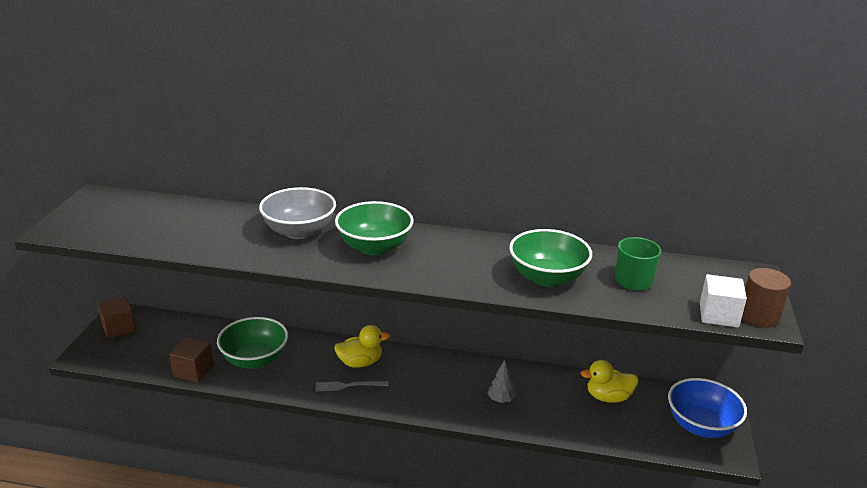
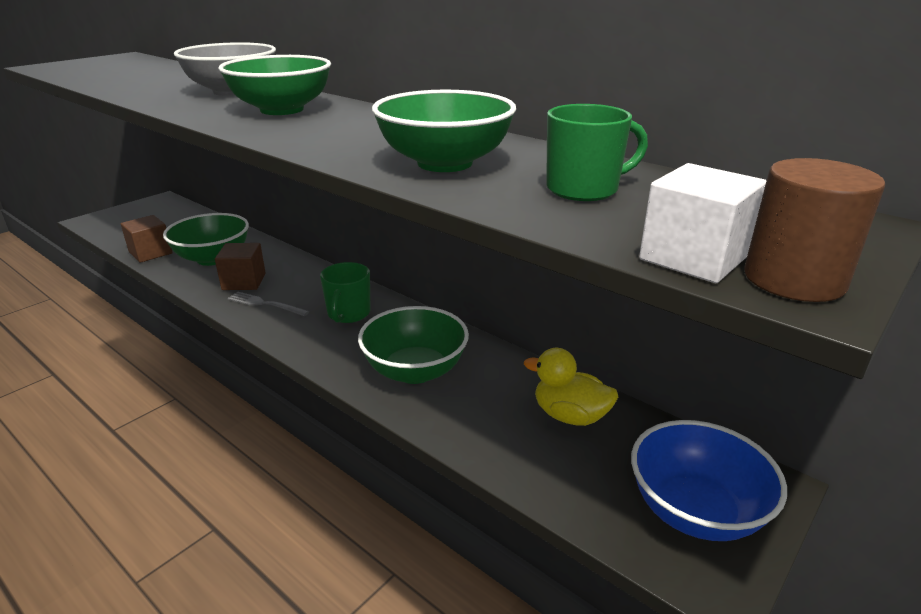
camera: 30 degrees right, 0 degrees up
brown cube [98,296,136,339] -> brown cube moved to [215,243,266,290]
yellow duck [334,325,390,368] -> none
grey tree [487,360,516,403] -> green bowl [358,306,469,384]
none -> green mug [320,262,371,323]

